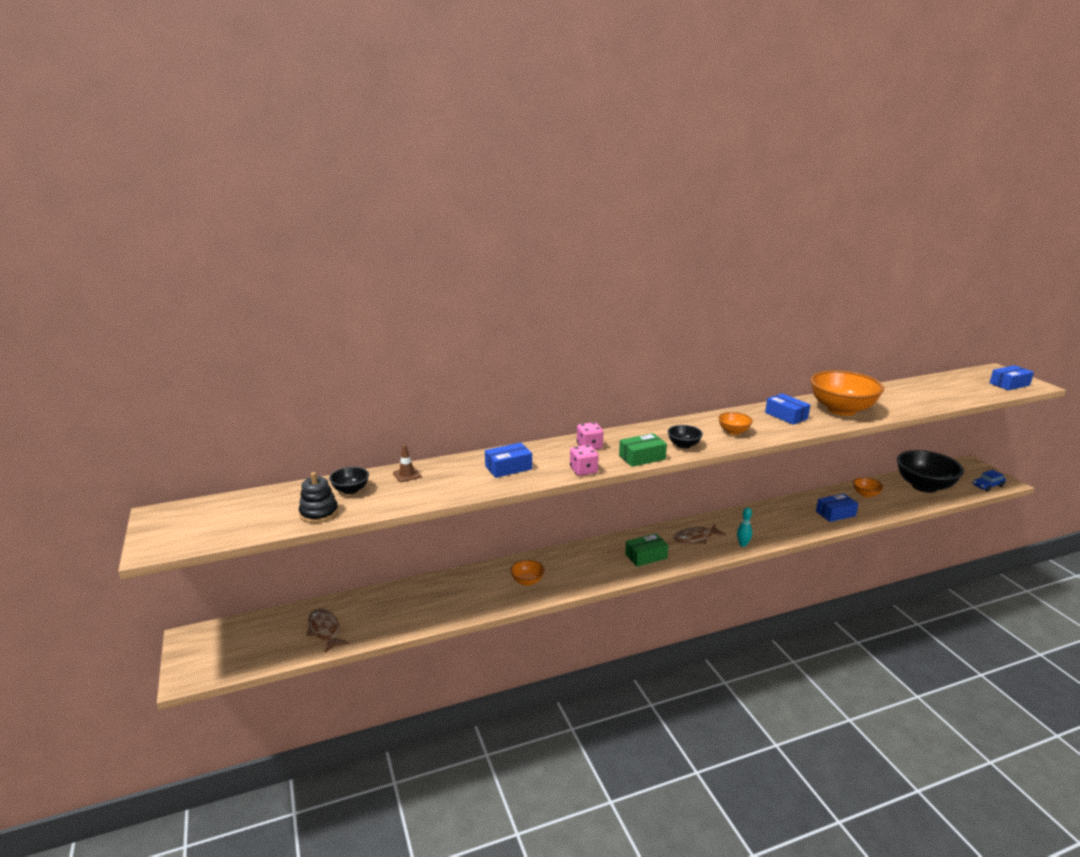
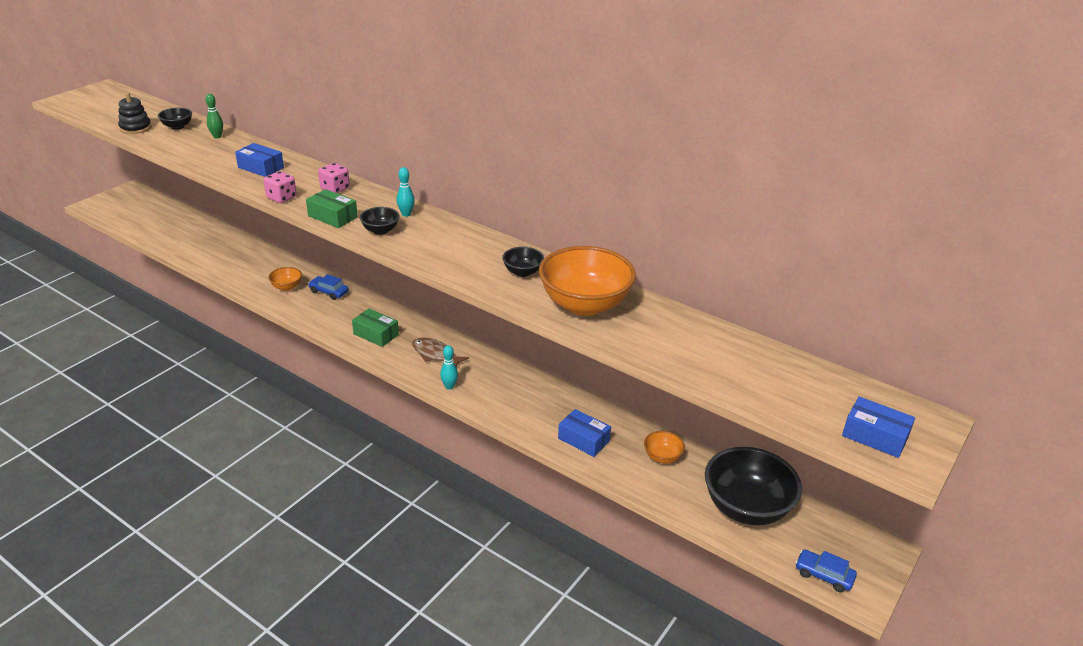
camera: 55 degrees right, 10 degrees up
brown fish [306,609,349,652] -> none
brown traffic cone [393,445,421,482] -> green bowling pin [206,94,223,138]
orange bowl [718,412,753,435] -> none
blue box [765,393,810,425] -> black bowl [502,247,544,277]
none -> blue car [308,274,349,300]
none -> turquoise bowling pin [397,167,415,217]

